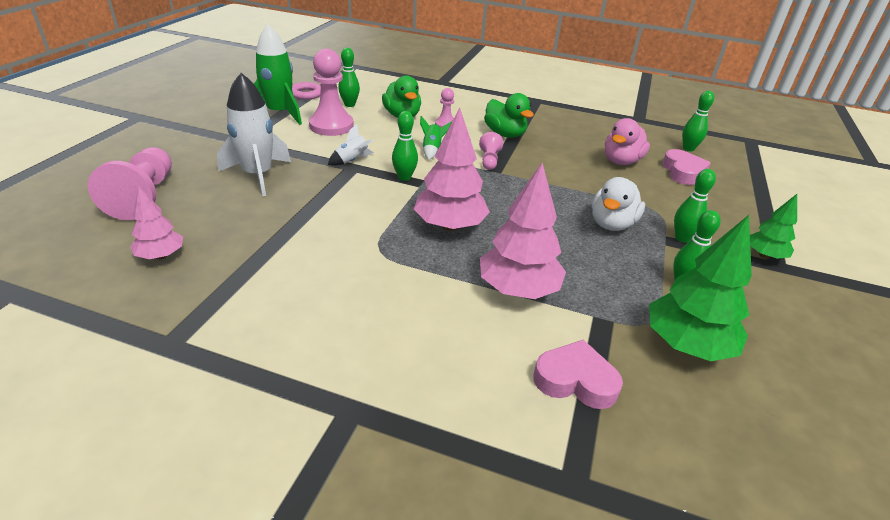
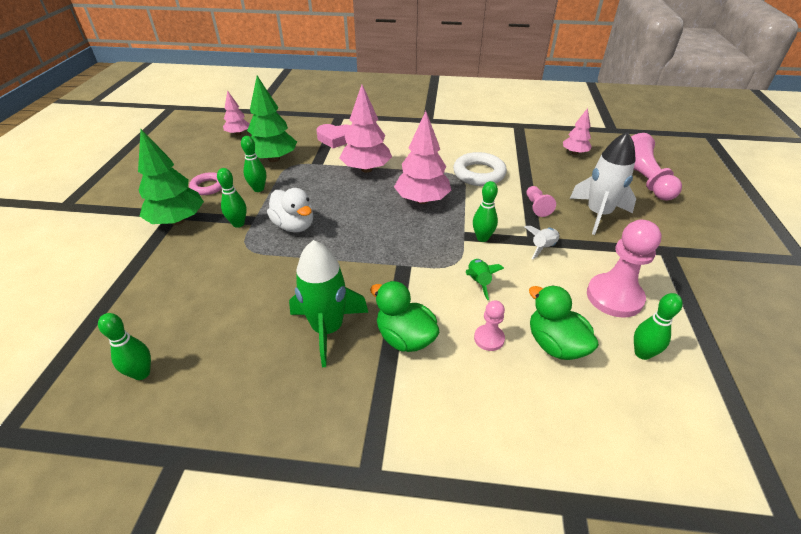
camera: 170 degrees right, 5 degrees up
green rocket [254,25,302,125] -> green rocket moved to [289,240,369,367]
pink ring [292,82,321,100] -> pink ring moved to [189,172,222,195]
pink pawn [479,132,503,170] -> pink pawn moved to [526,186,556,217]
white duck [592,177,645,231] -> white duck turned 120 degrees clockwise [267,188,313,232]
pink duck [605,118,650,165] -> none
pink heart [662,149,711,185] -> none
green tree [750,194,797,259] -> green tree [138,129,204,225], size x1.74
none -> pink tree [223,90,250,136]
none -> white ring [453,152,507,186]

